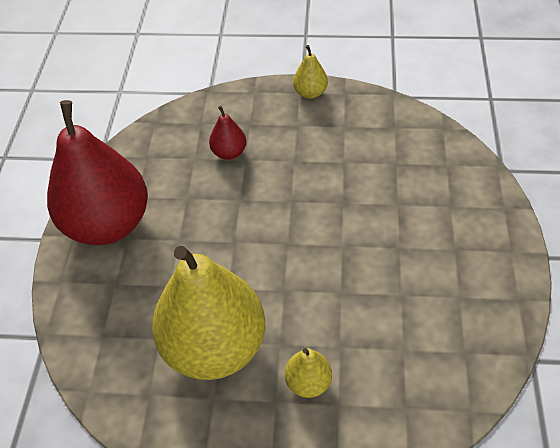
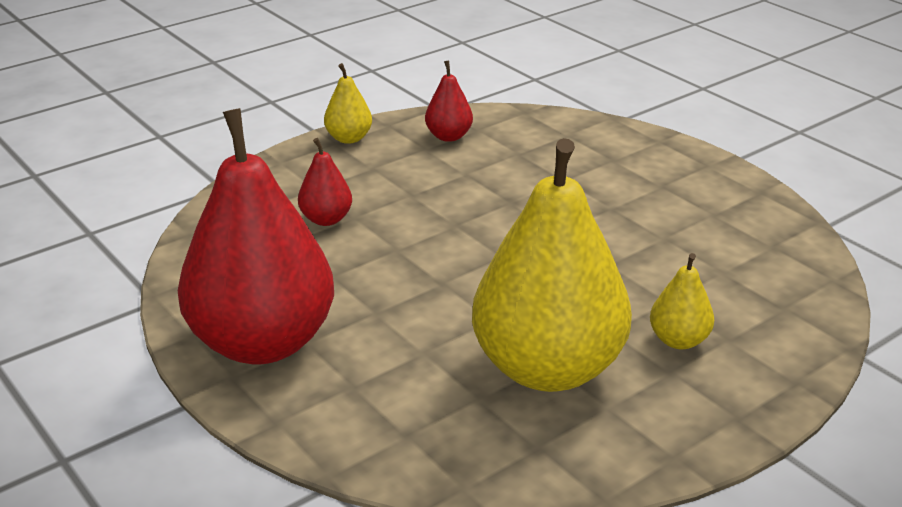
camera: 45 degrees left, 20 degrees down
none -> red pear [425,60,473,142]

